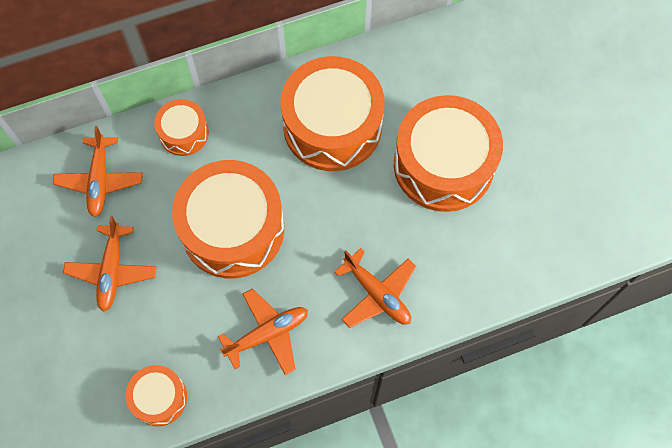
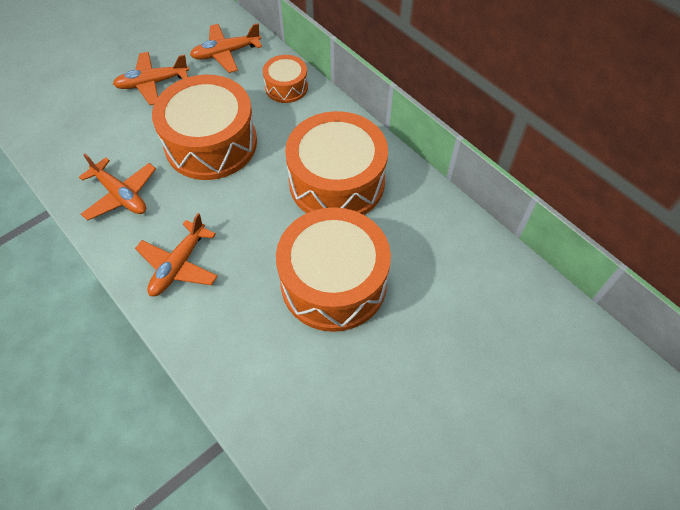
camera: 70 degrees right, 10 degrees down
orange drum [126,365,187,426] -> none

